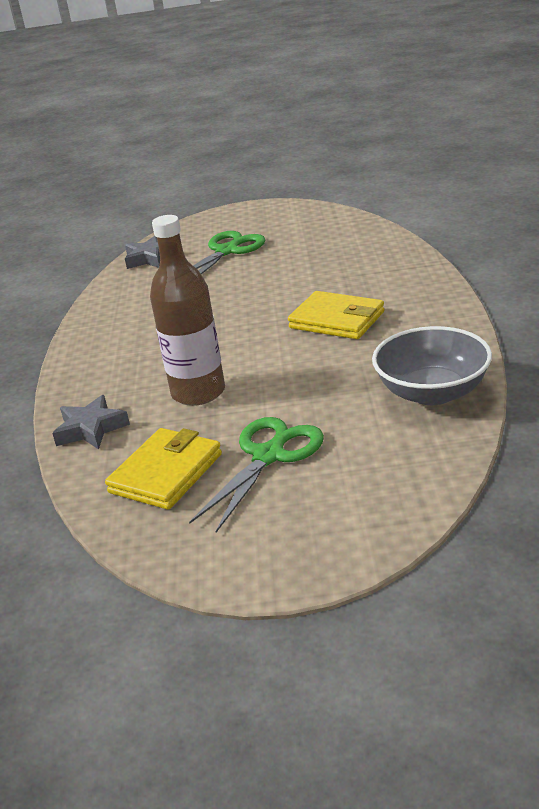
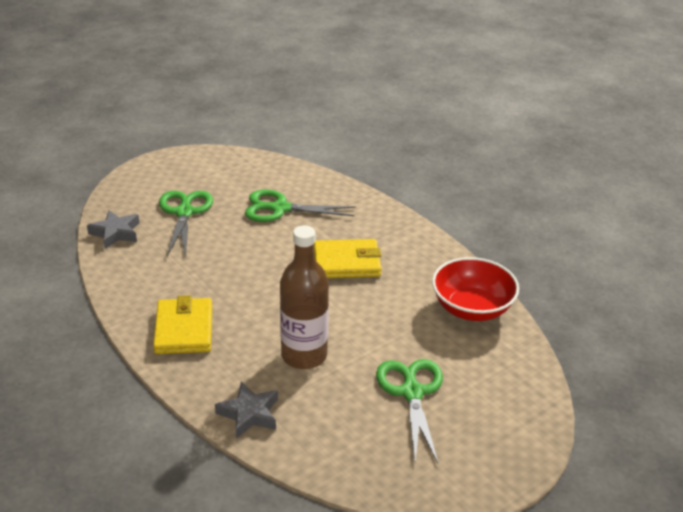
camera: 40 degrees left, 5 degrees up
yellow wallet [105,428,222,510] -> yellow wallet moved to [153,295,212,354]
grey bowl [372,326,492,405] -> red bowl [432,257,519,321]
none -> green scissors [245,189,355,222]

